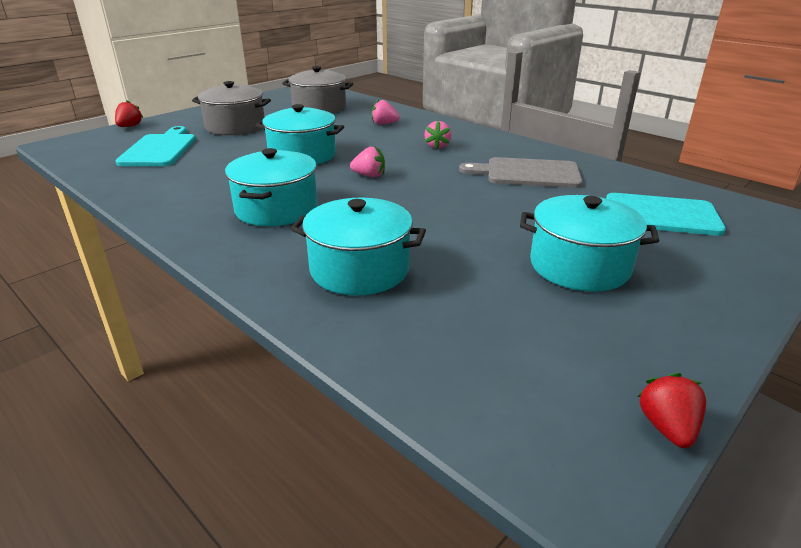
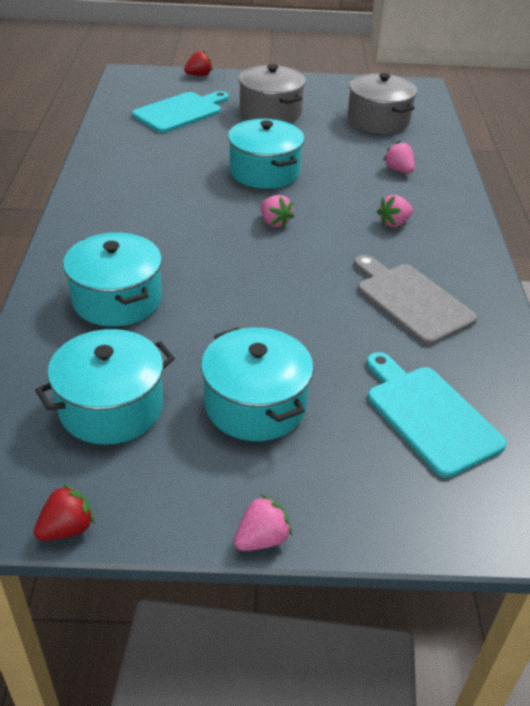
camera: 45 degrees right, 10 degrees up
turquoise pot [225,148,317,226] -> turquoise pot moved to [35,329,175,445]
none -> pink strawberry [234,494,292,551]

